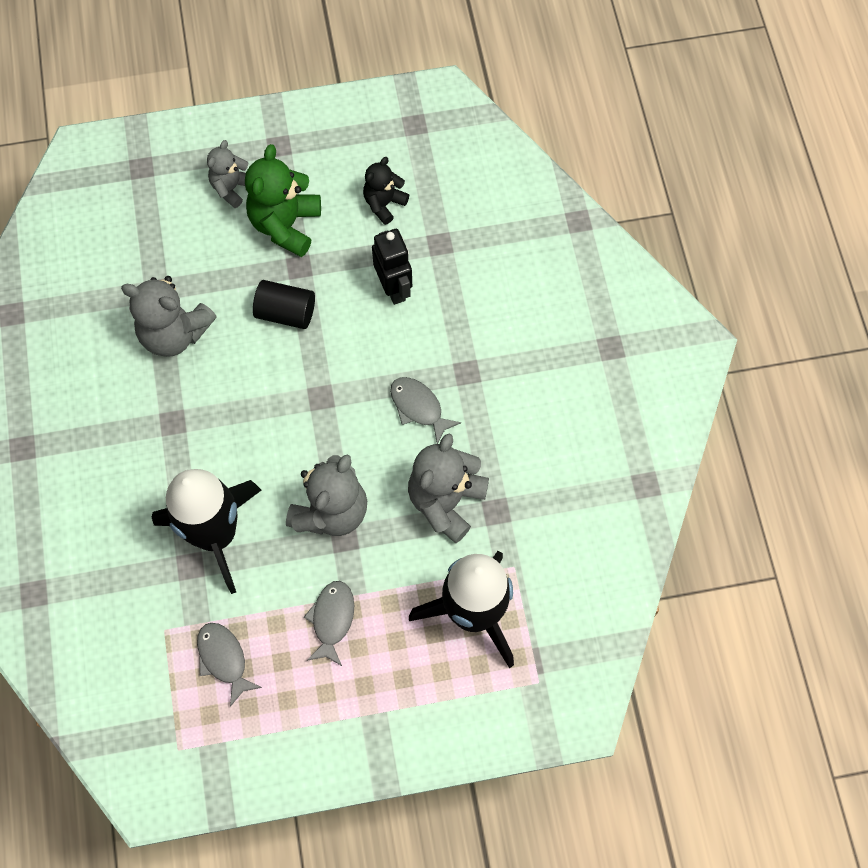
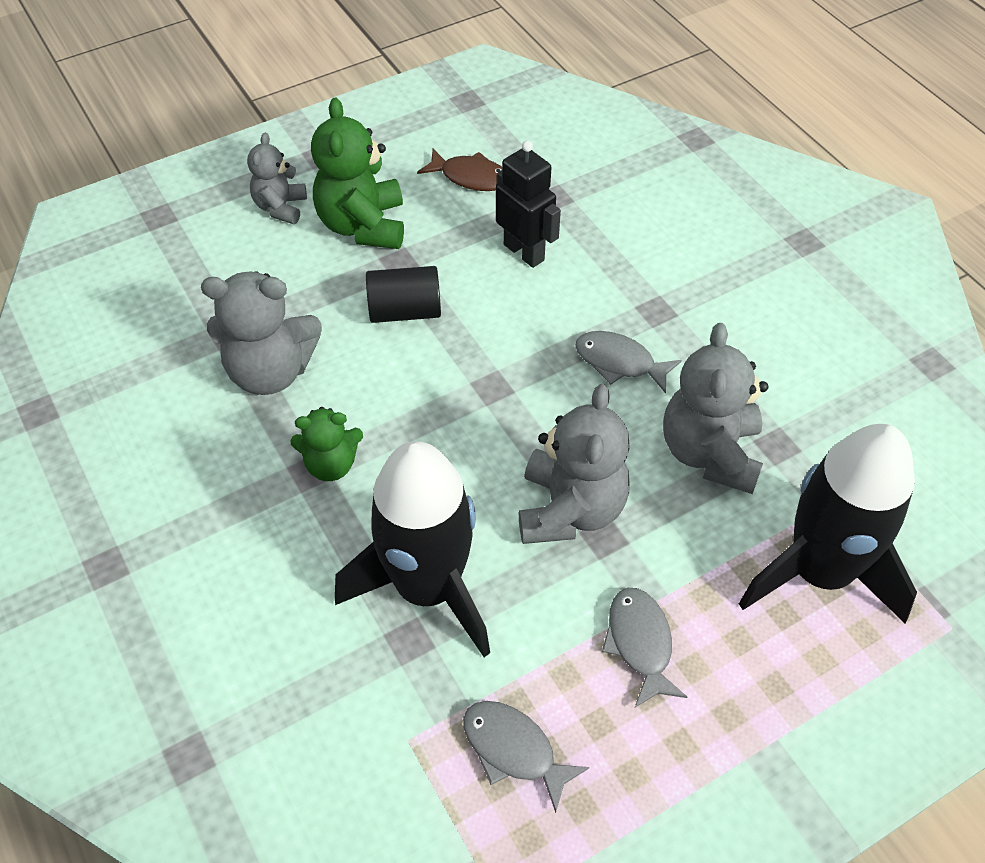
camera: 20 degrees left, 15 degrees down
black teddy bear [363,157,409,225] -> brown fish [417,149,502,191]
none -> green teddy bear [290,407,363,481]

